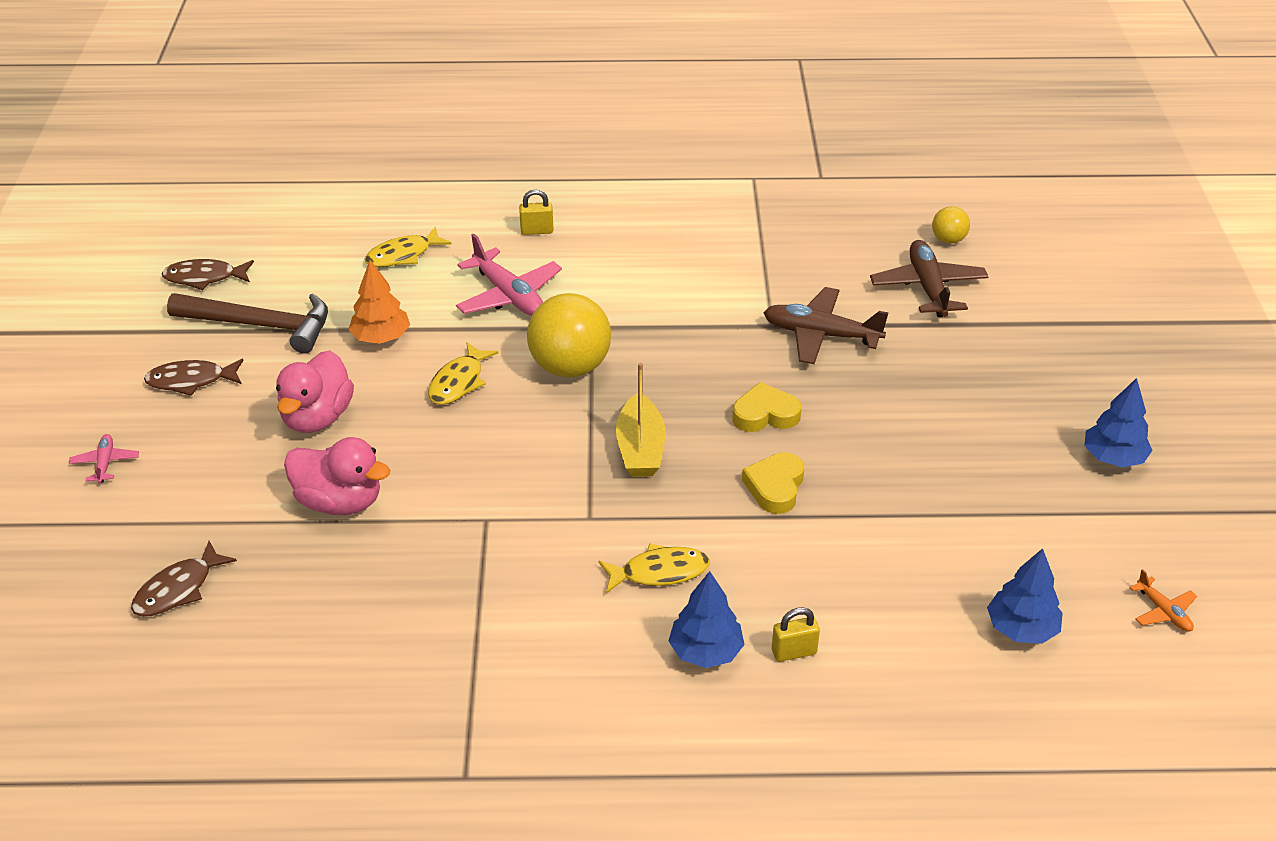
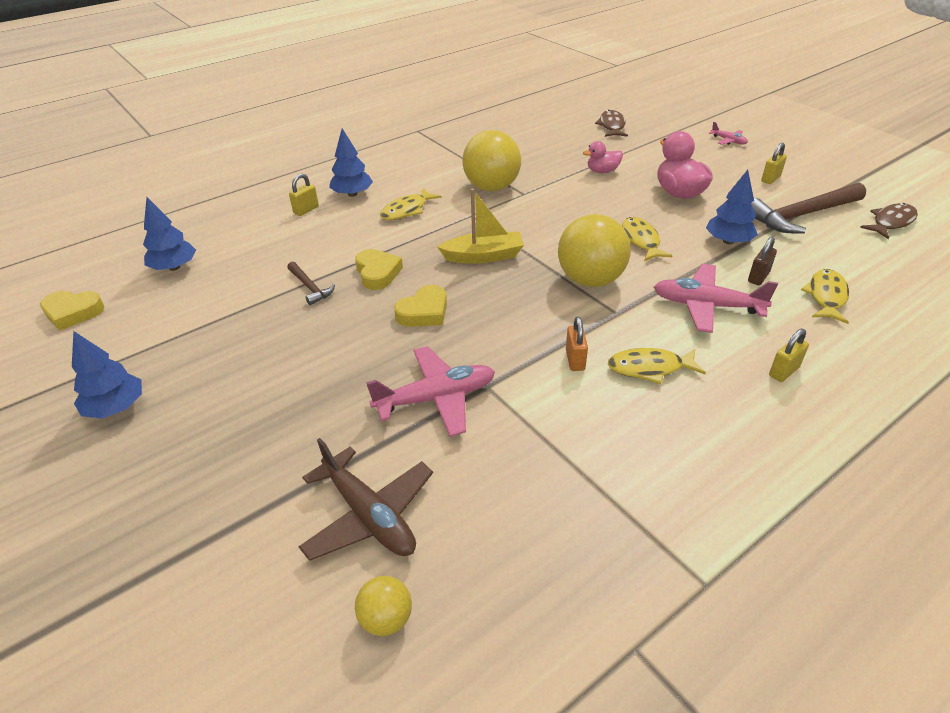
camera: 145 degrees right, 0 degrees up
brown fish [144,359,244,396] -> yellow padlock [761,143,787,184]
pink duck [284,437,390,515] -> pink duck [583,141,623,173], size x0.59
orange tree [349,260,410,344] -> blue tree [706,170,758,244]
yellow boat [616,363,665,477] -> yellow boat turned 120 degrees clockwise [438,188,524,264]
brown plane [763,287,889,364] -> pink plane [366,346,495,437]
orange plane [1130,569,1197,632] -> yellow heart [40,291,105,331]
none -> brown hammer [287,262,335,305]
none -> yellow ball [462,130,521,191]
none -> orange padlock [566,316,588,371]
none -> yellow fish [608,348,706,384]
none -> brown padlock [748,237,777,285]

